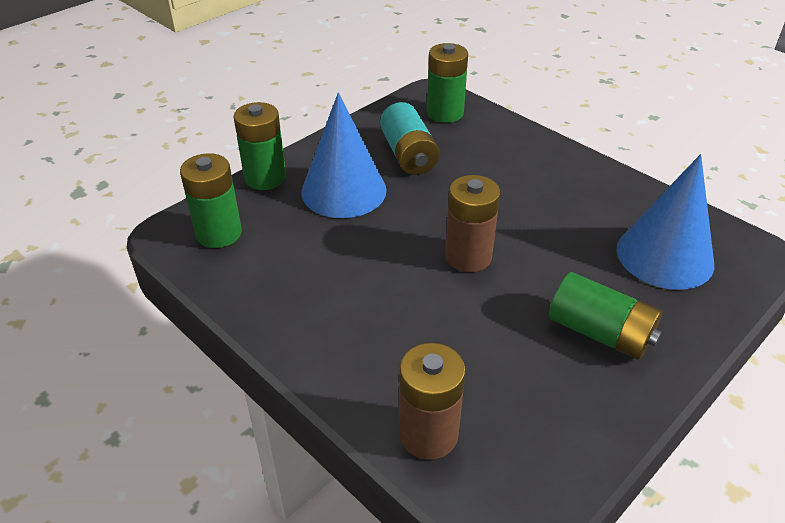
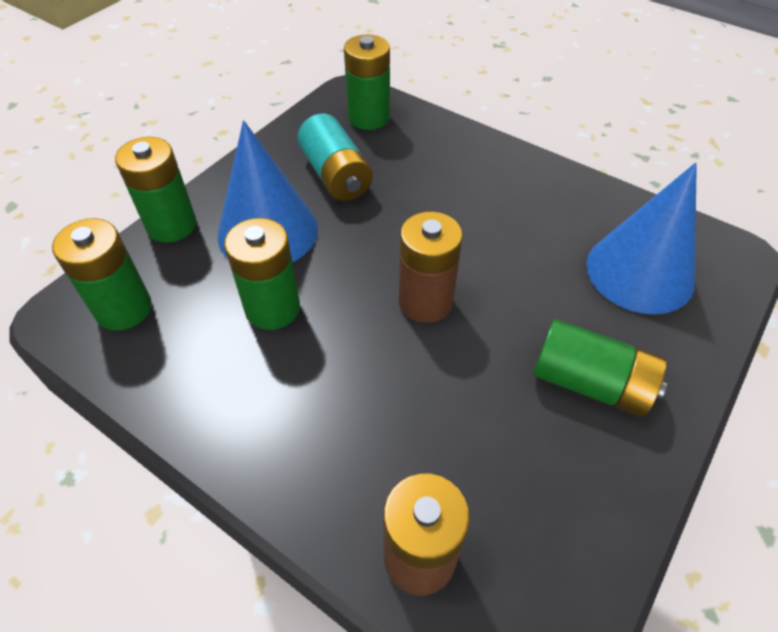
camera: 10 degrees left, 10 degrees up
none -> green battery [224,218,300,330]

